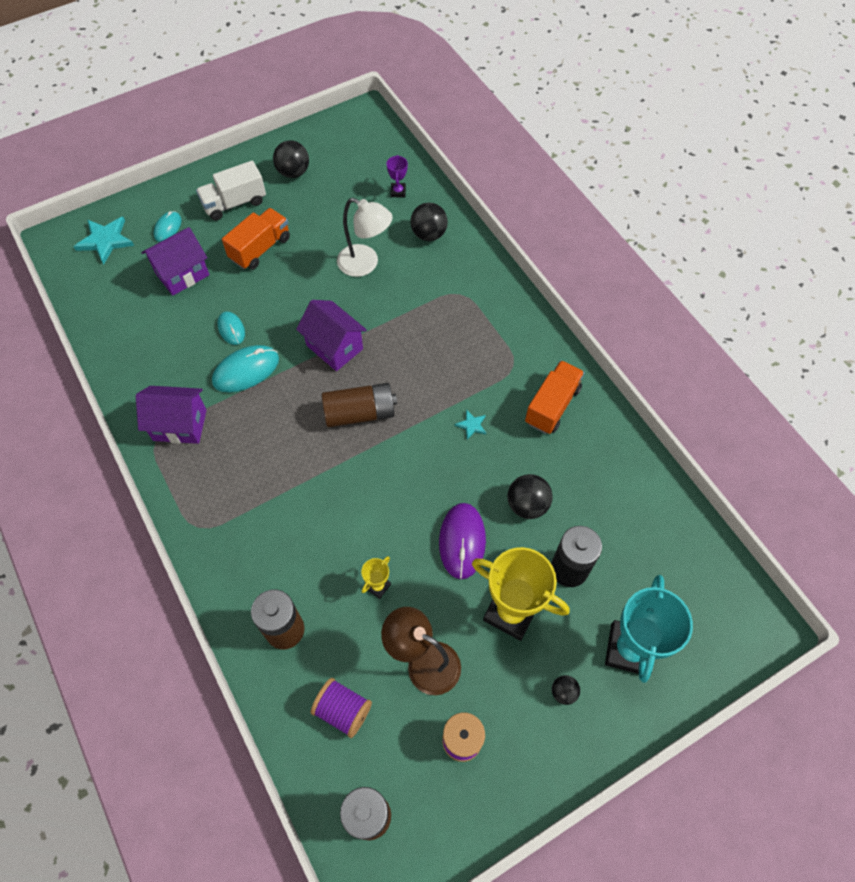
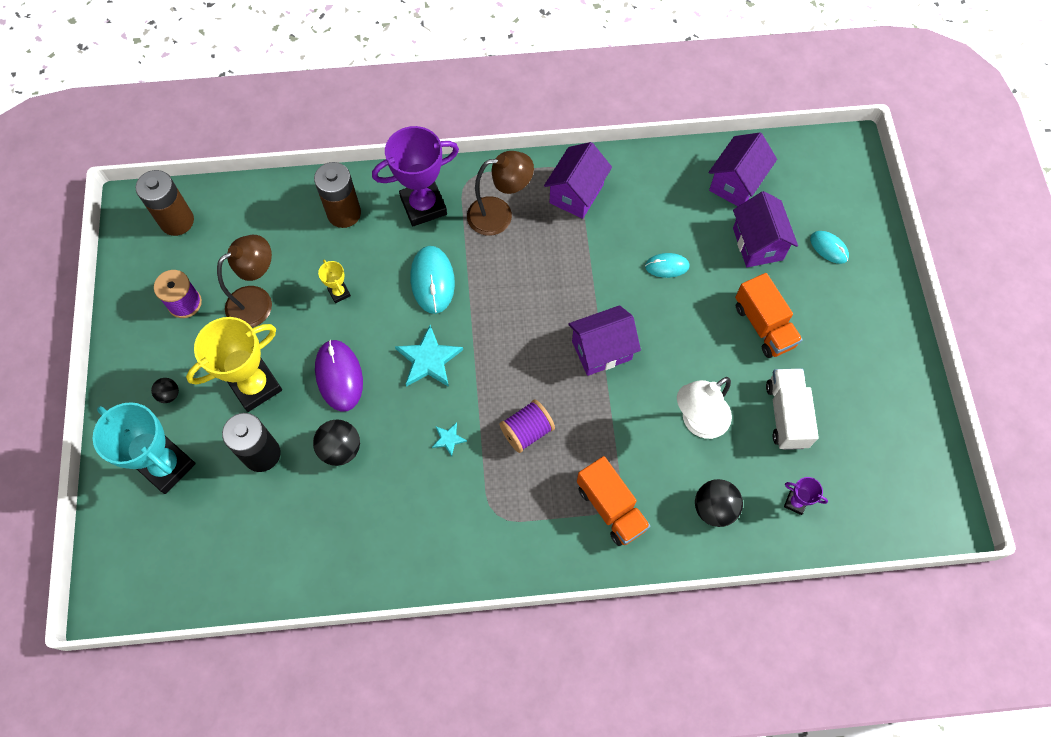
camera: 115 degrees right, 5 degrees up
turquoise star [73,217,134,264] -> turquoise star moved to [395,325,463,387]
white truck [196,161,266,220] -> white truck moved to [766,368,819,450]
turquoise mouse [212,345,279,392] -> turquoise mouse moved to [410,246,455,314]
black ball [273,140,309,178] -> none
purple spool [311,678,372,738] -> purple spool moved to [499,400,555,453]
brown battery [322,383,397,427] -> none
purple mouse [439,503,486,579] -> purple mouse turned 45 degrees clockwise [315,340,363,412]
orange truck [525,360,585,434] -> orange truck moved to [577,456,650,546]
none -> purple trophy [372,126,459,226]
none -> brown lamp [467,151,534,236]
none -> purple house [709,132,777,206]

